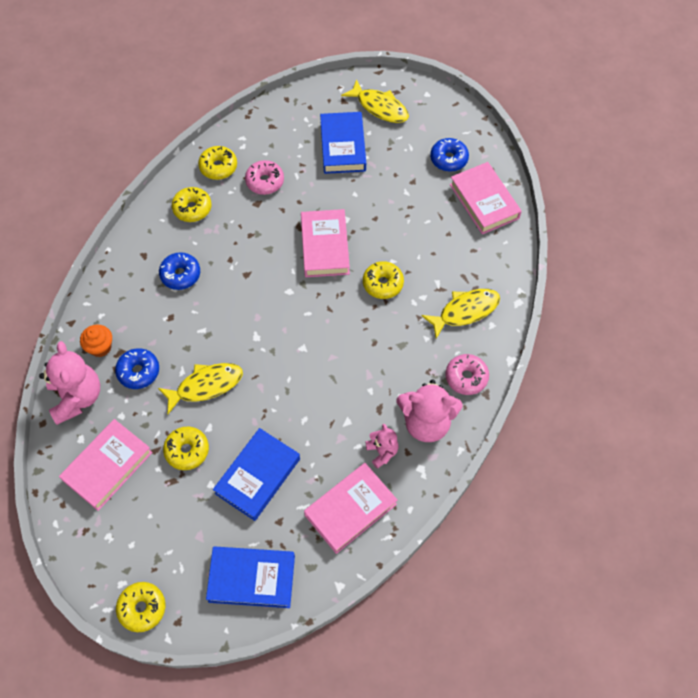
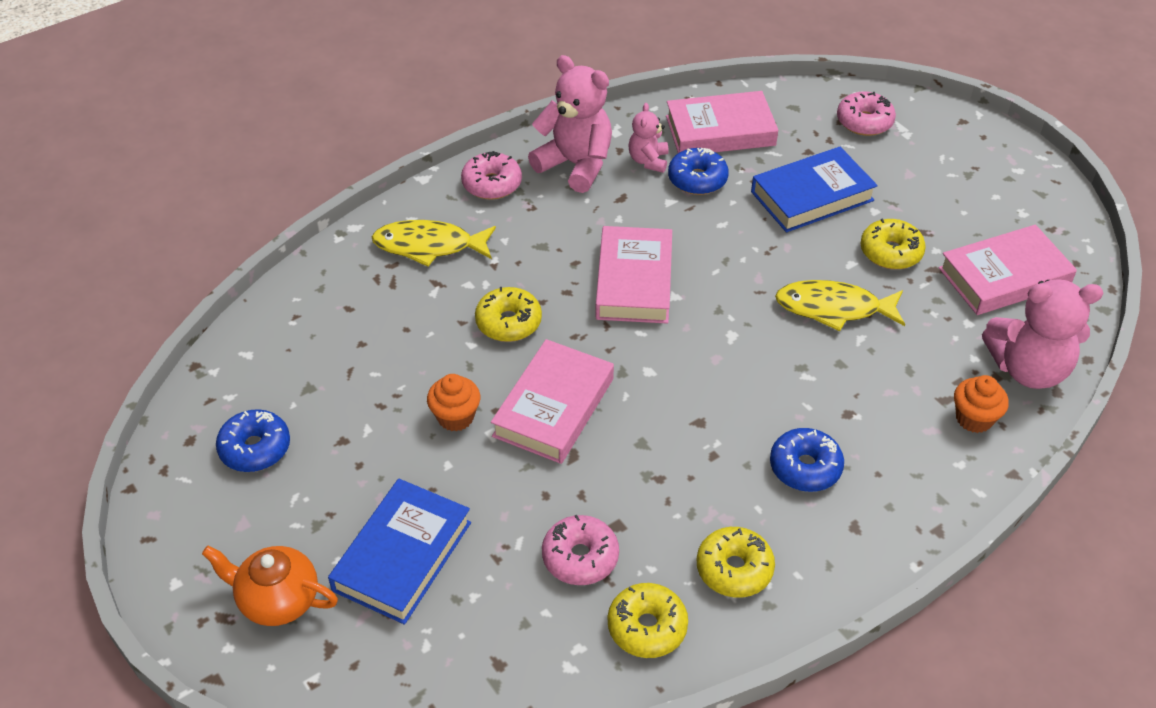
camera: 150 degrees left, 15 degrees down
pink teddy bear [39,341,100,425] -> pink teddy bear turned 105 degrees counterclockwise [982,279,1103,389]
blue donut [115,348,159,389] -> blue donut moved to [668,148,729,195]
yellow donut [116,582,165,632] -> none
blue book [206,546,295,608] -> pink donut [837,92,896,136]
yellow fish [341,79,409,123] -> orange teapot [202,546,338,626]
pink book [450,162,522,234] -> pink book moved to [595,226,672,324]
none -> orange cupcake [427,374,480,431]

